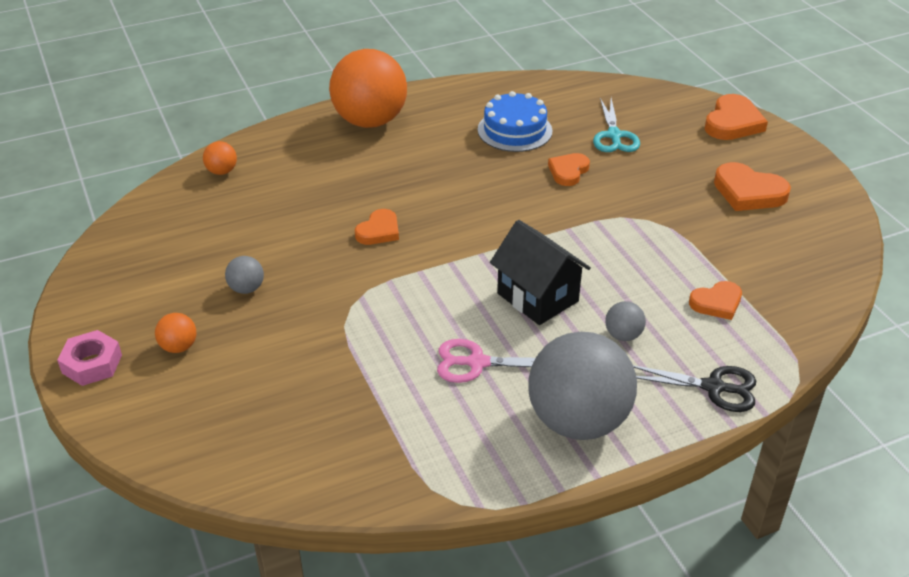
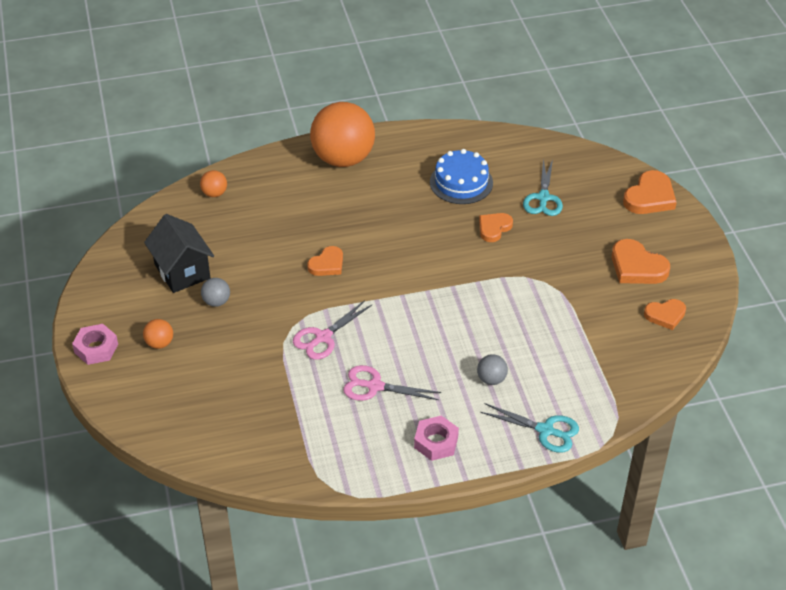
camera: 10 degrees right, 5 degrees up
black house [490,220,591,325] -> black house moved to [144,214,214,293]
grey ball [528,332,637,440] -> pink nut [414,416,459,461]
black scissors [633,365,756,412] -> turquoise scissors [480,403,579,453]
orange heart [689,281,742,320] -> orange heart moved to [644,299,686,330]
none -> pink scissors [293,300,372,360]

